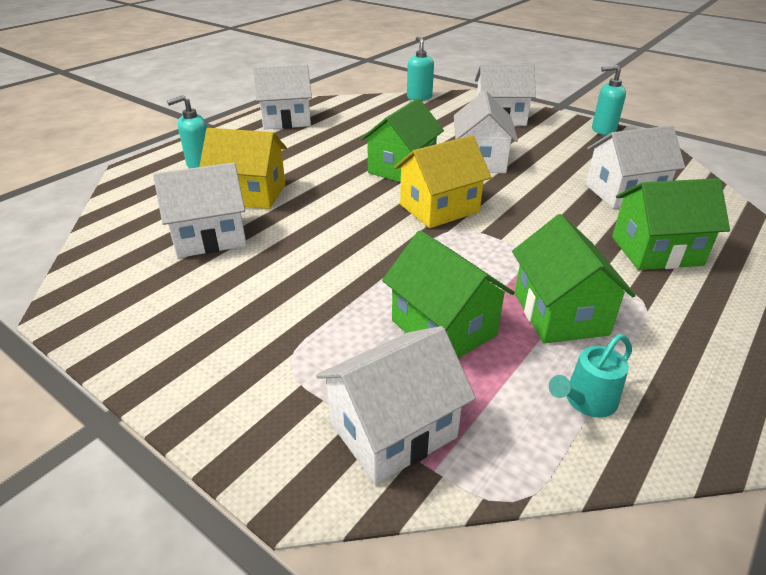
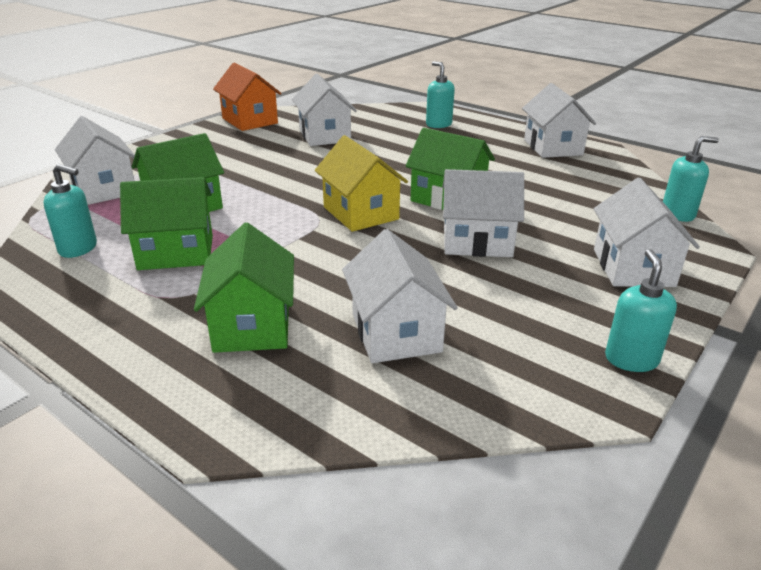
camera: 90 degrees right, 5 degrees down
yellow house [199,128,287,209] -> none
turquoise watering can [549,334,632,418] -> turquoise soap dispenser [44,164,97,258]
none -> orange house [213,63,281,131]

